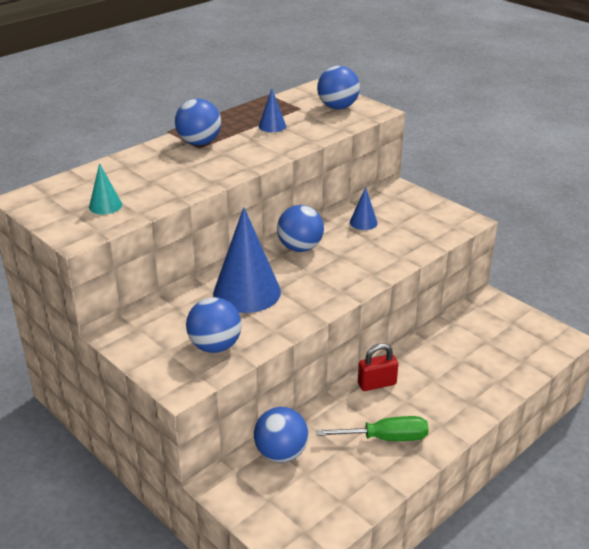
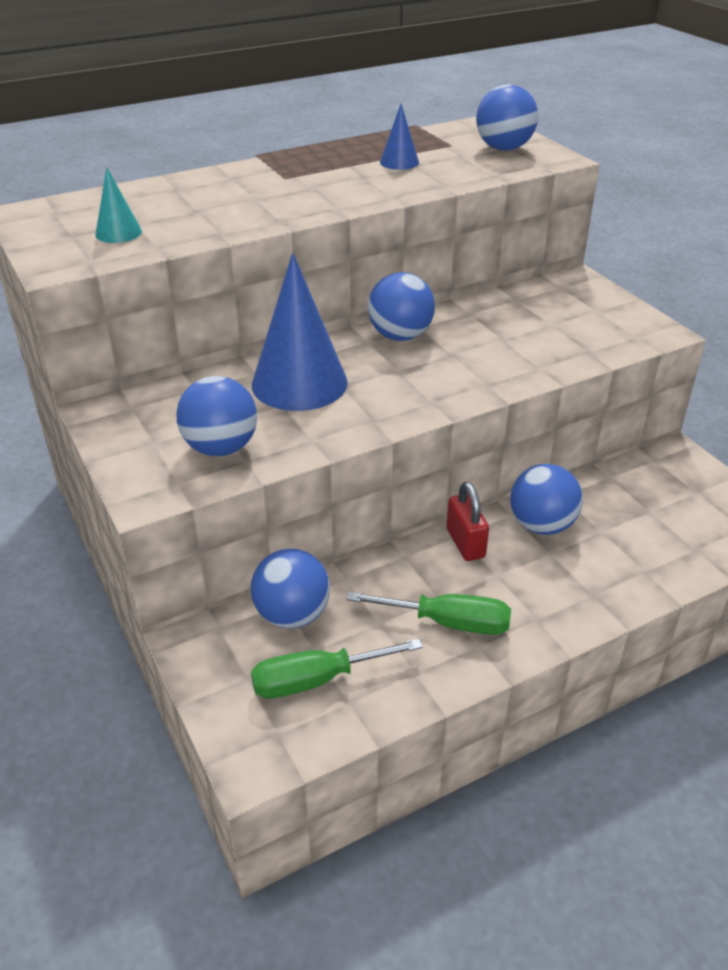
camera: 15 degrees right, 5 degrees up
blue ball [175,99,221,146] -> blue ball moved to [510,464,583,535]
blue cone [350,187,378,230] -> none
red padlock [358,343,398,391] -> red padlock turned 75 degrees clockwise [447,482,489,561]
none -> green screwdriver [251,639,423,699]

